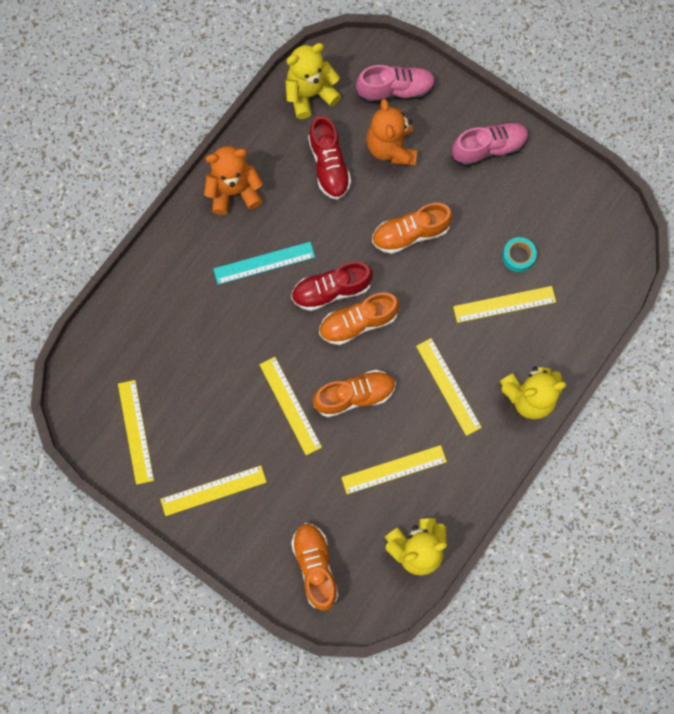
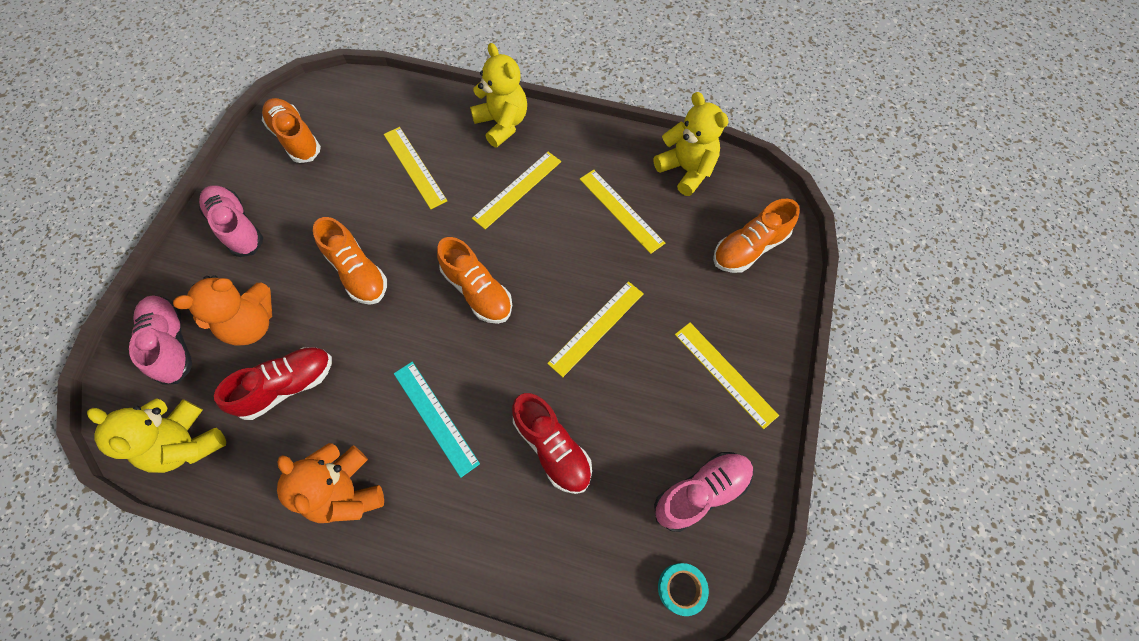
camera: 110 degrees left, 10 degrees down
yellow ruler [118,380,154,485] -> pink shoe [654,452,754,532]
red shoe [291,261,373,311] -> red shoe moved to [512,393,592,494]
orange shoe [313,370,396,417] -> orange shoe moved to [262,98,321,163]
turquoise tape [502,237,537,272] -> turquoise tape moved to [658,563,709,616]

